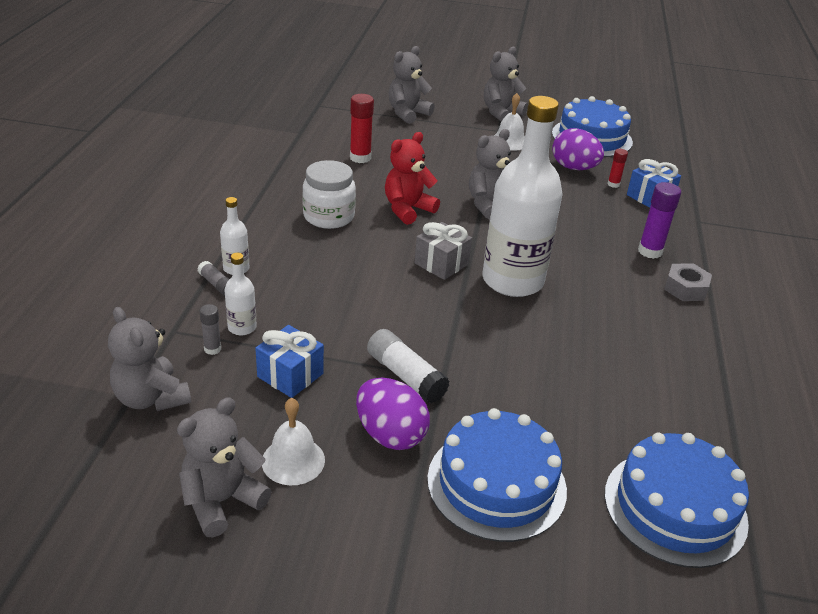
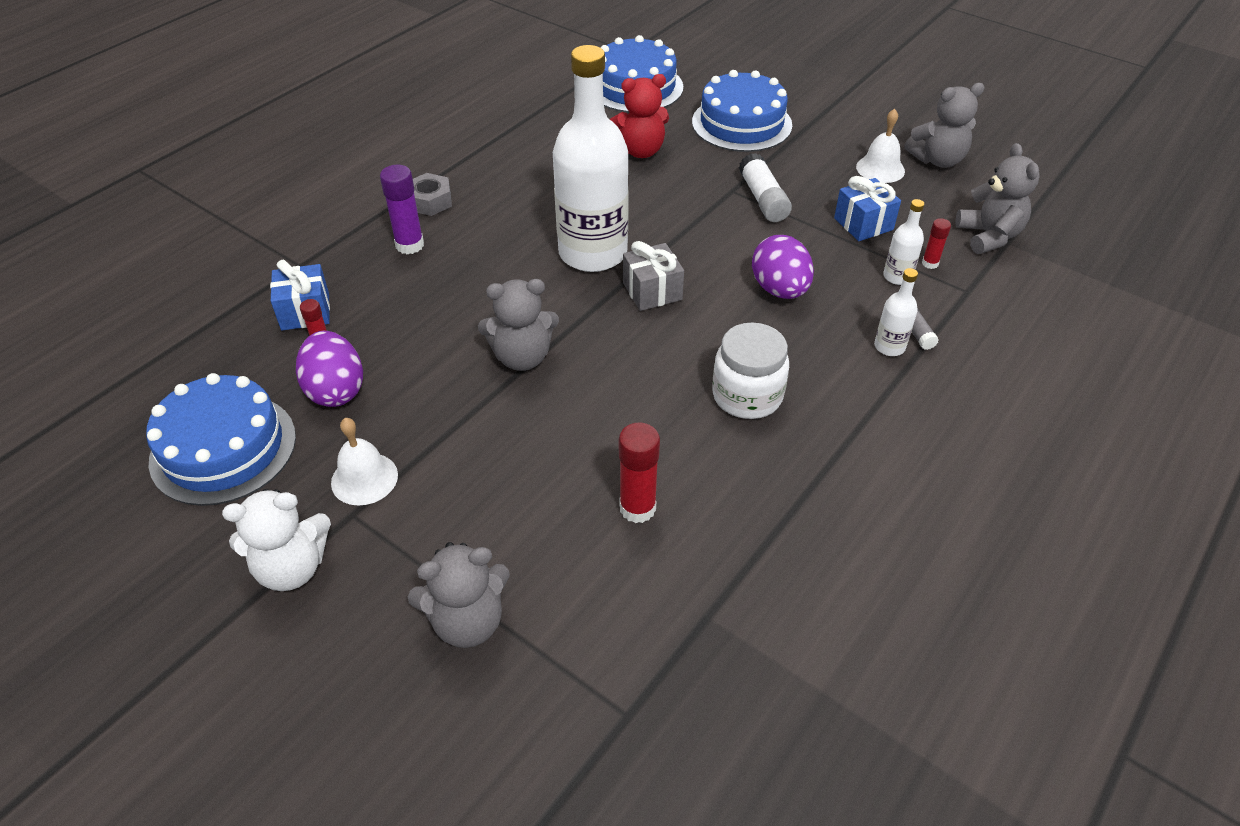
camera: 150 degrees left, 10 degrees up
grey glue stick [200,304,221,355] -> red glue stick [922,218,951,269]
purple egg [356,377,430,450] -> purple egg moved to [752,235,814,299]
red teddy bear [385,132,440,225] -> red teddy bear moved to [610,74,669,158]
grey teddy bear [484,47,528,122] -> white teddy bear [222,489,331,591]

